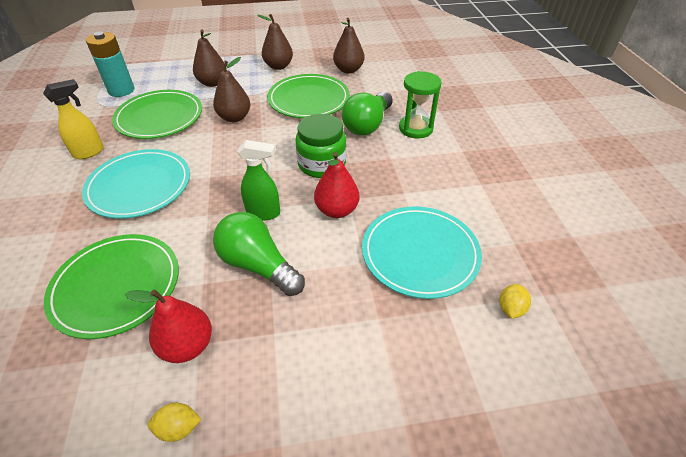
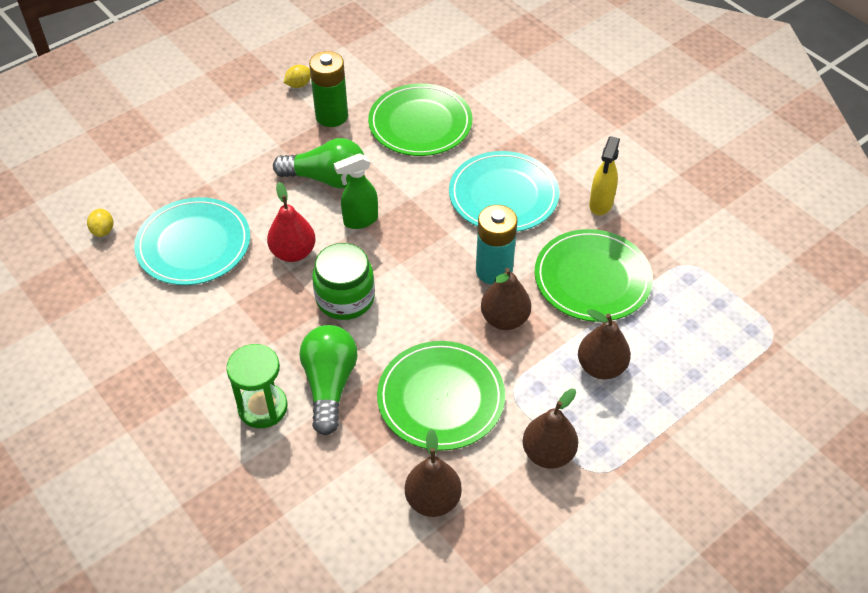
camera: 150 degrees right, 5 degrees up
turquoise battery [86,31,134,97] -> turquoise battery moved to [476,205,517,285]
red pear [125,289,212,363] -> green battery [309,51,348,127]

